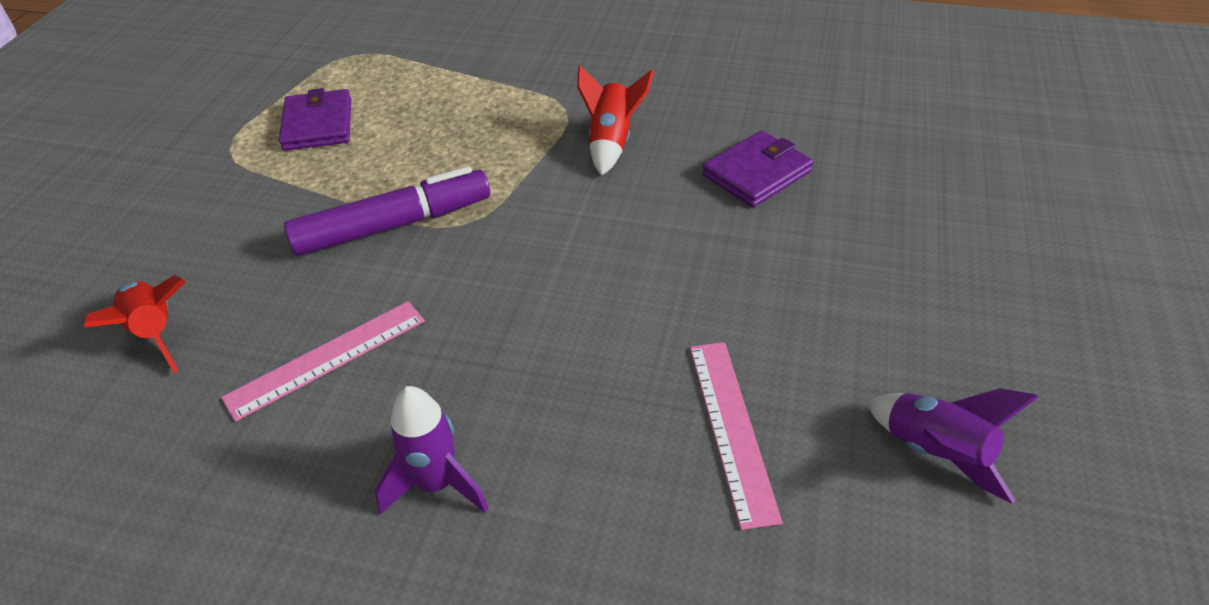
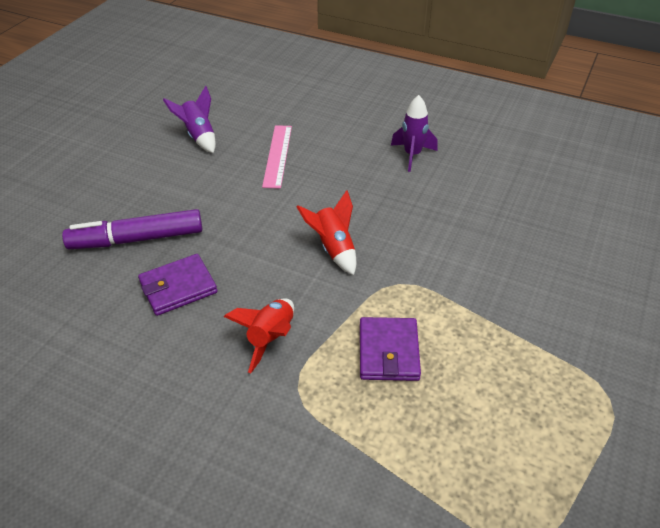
camera: 170 degrees left, 0 degrees up
red rocket [84,275,186,373] -> red rocket moved to [297,190,356,275]
pink ruler [221,301,425,422] -> none
purple wallet [279,88,351,151] -> purple wallet moved to [360,317,421,381]
purple marker [284,166,490,256] -> purple marker moved to [62,209,202,249]

